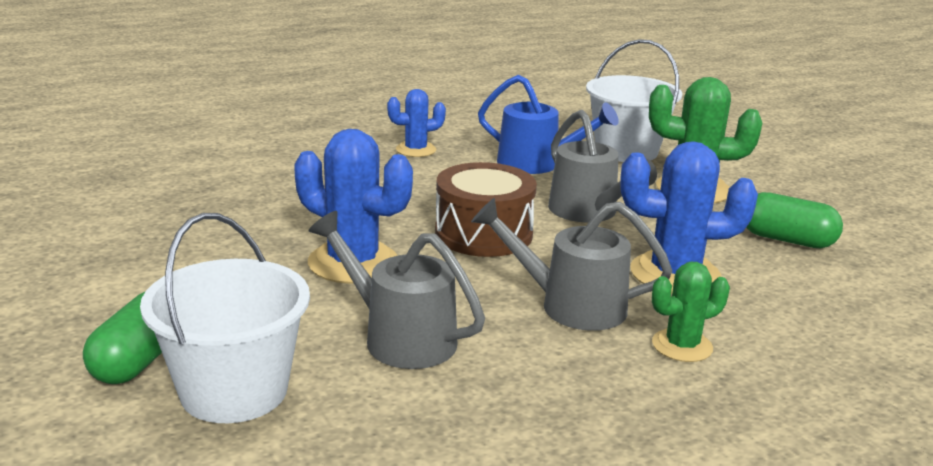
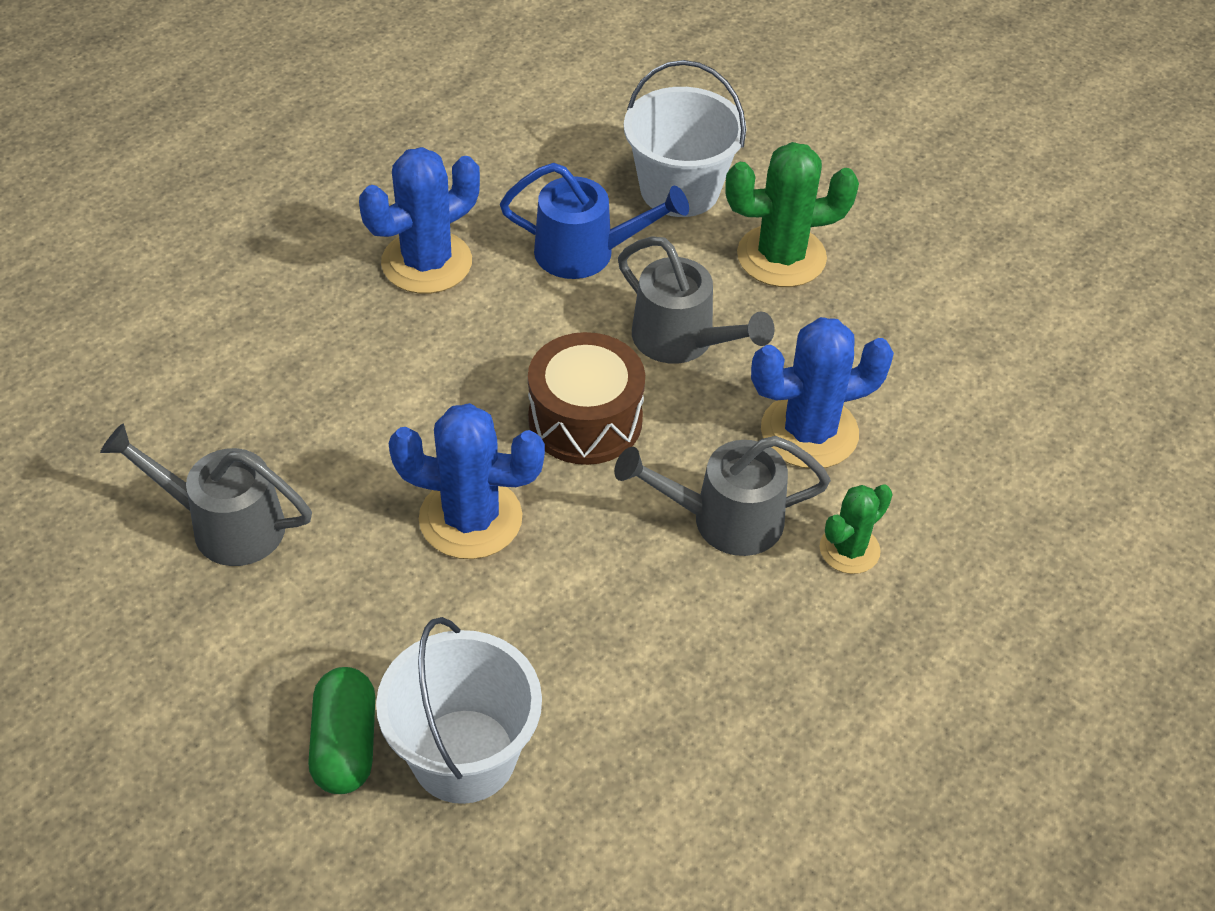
camera: 20 degrees left, 25 degrees up
grey watering can [308,211,485,369] -> grey watering can moved to [100,423,312,566]
blue cactus [387,89,446,157] -> blue cactus [359,147,480,294], size x1.71
green capsule [746,192,843,248] -> none

